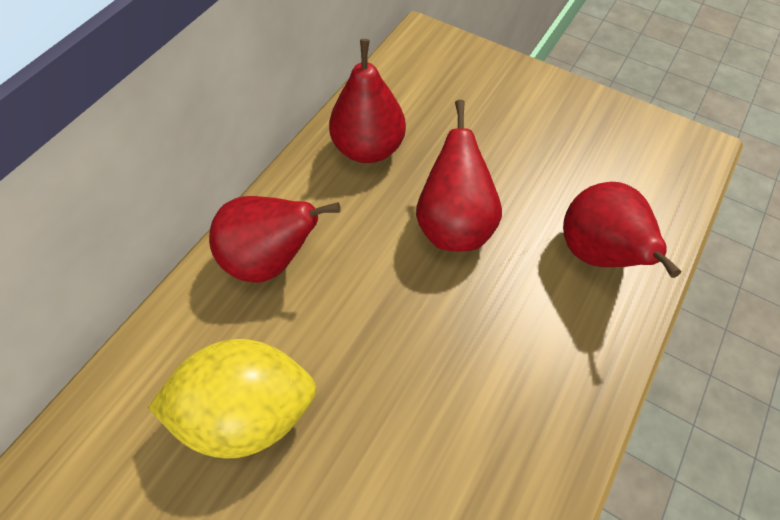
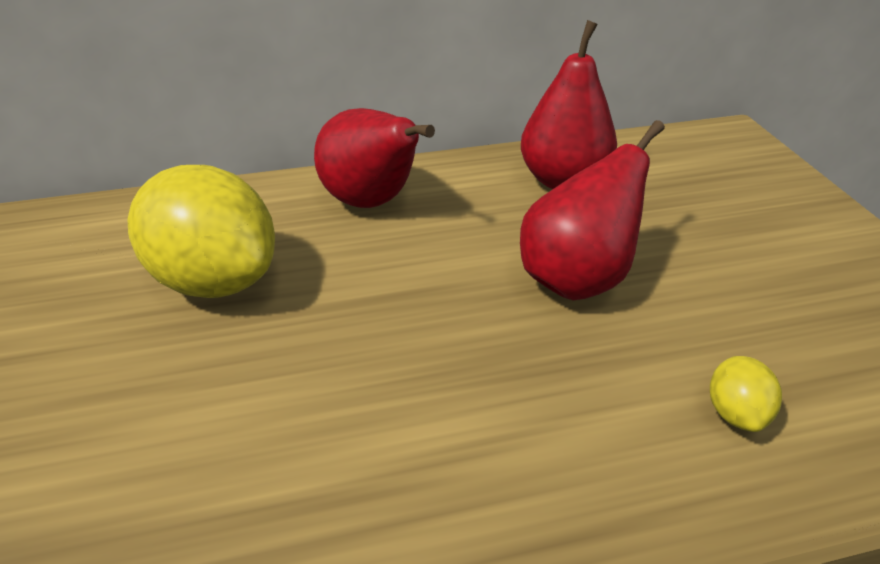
camera: 45 degrees right, 20 degrees down
red pear [563,182,681,278] -> yellow lemon [710,356,782,432]

